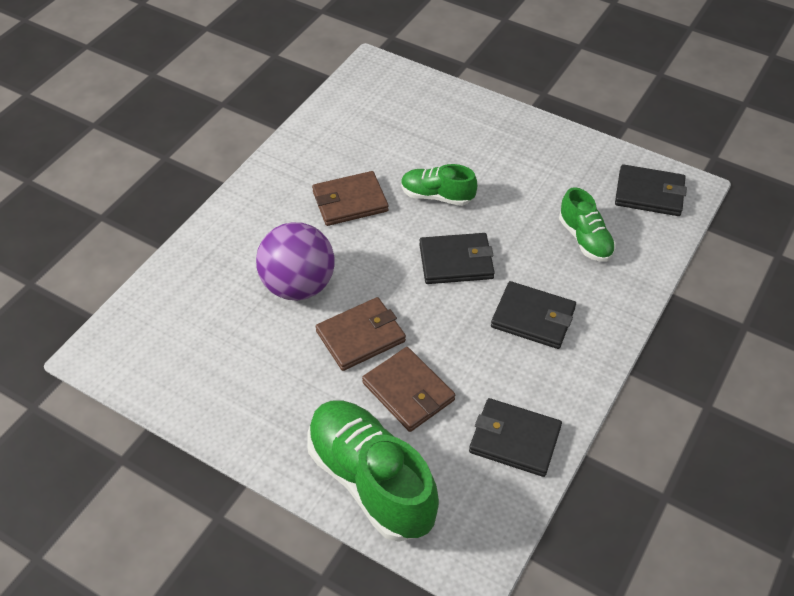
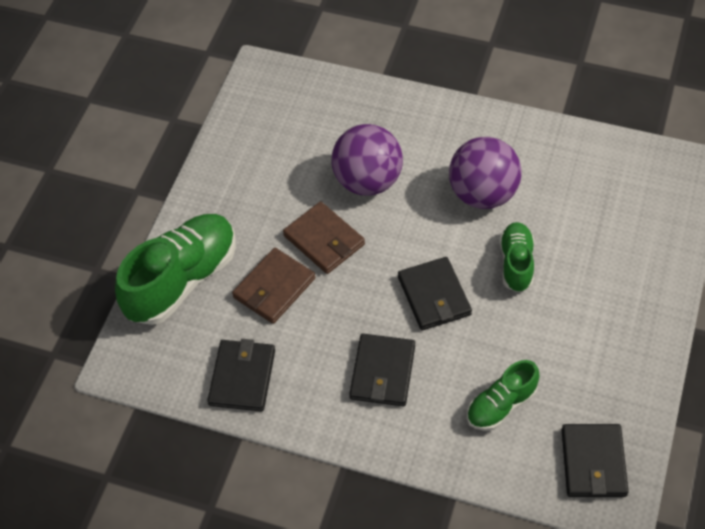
camera: 80 degrees right, 5 degrees up
brown wallet [312,171,388,226] -> purple ball [449,137,522,209]

